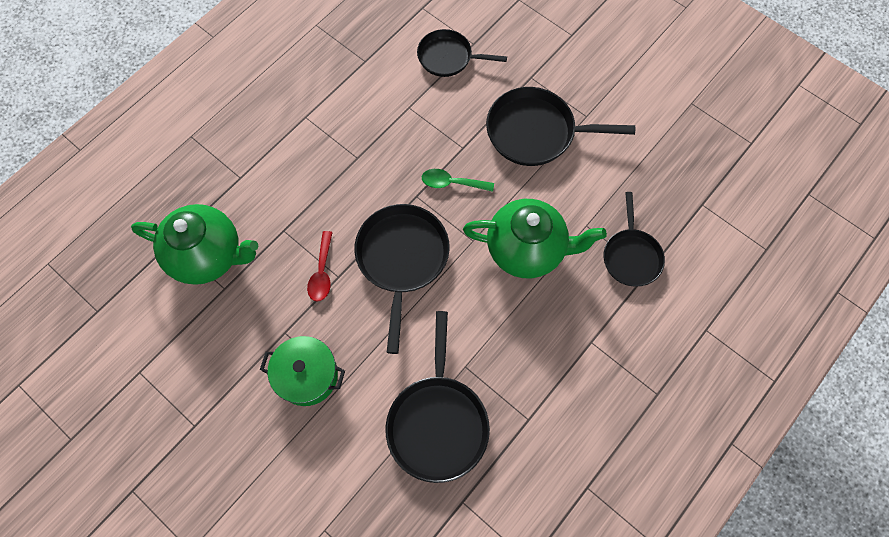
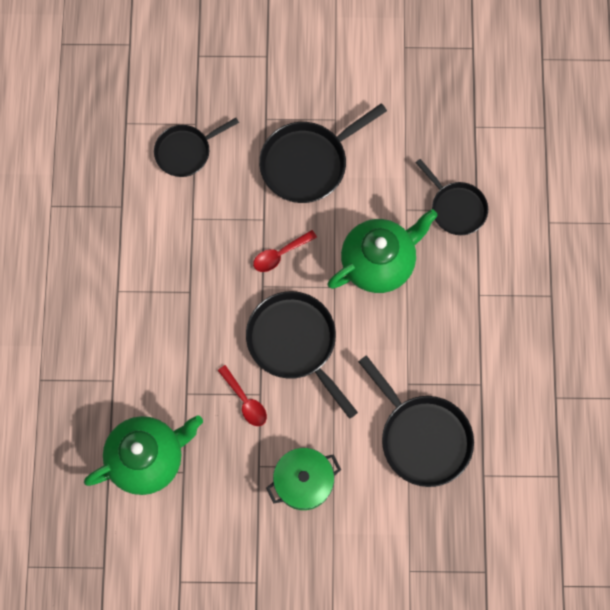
camera: 40 degrees left, 5 degrees up
green spoon [422,169,494,192] -> red spoon [253,230,317,272]

